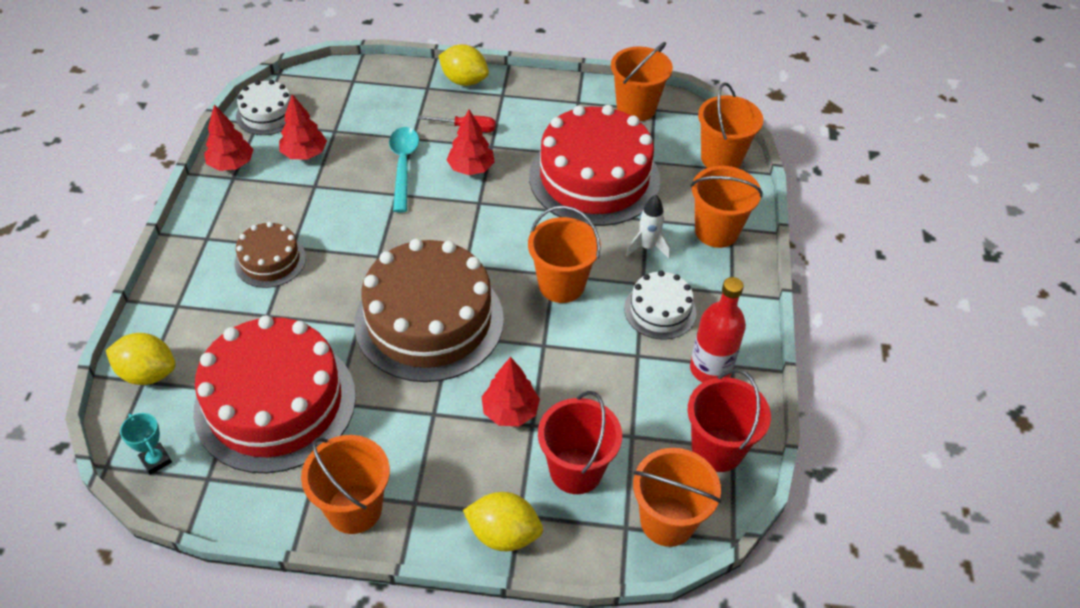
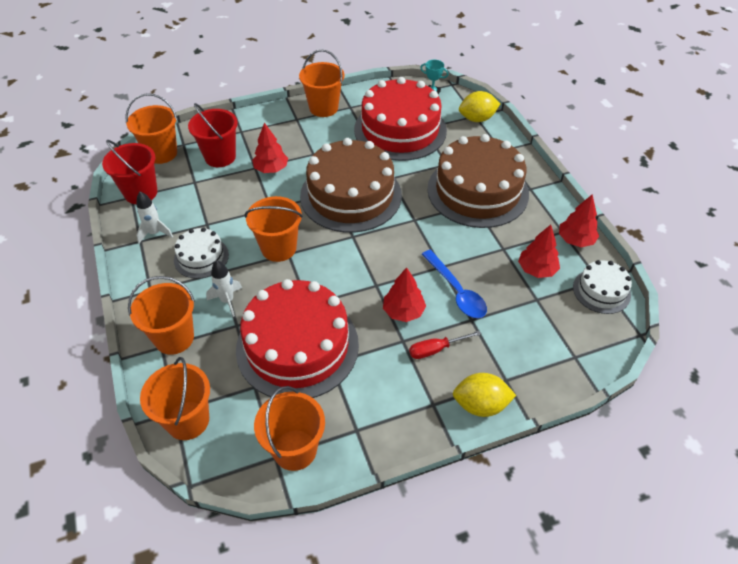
camera: 155 degrees right, 0 degrees up
brown cake [235,222,306,288] -> brown cake [427,134,529,228], size x2.03
turquoise spoon [389,127,419,212] -> blue spoon [422,250,487,318]
yellow lemon [463,492,543,551] -> none
red bottle [690,277,746,382] -> white rocket [136,192,173,243]

